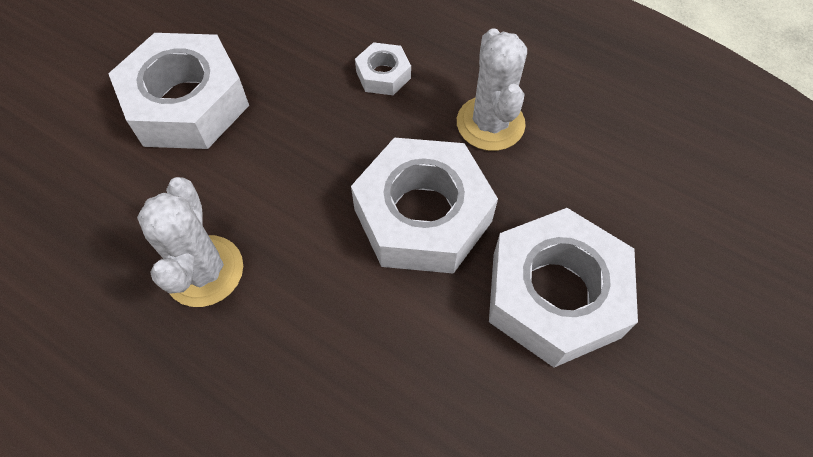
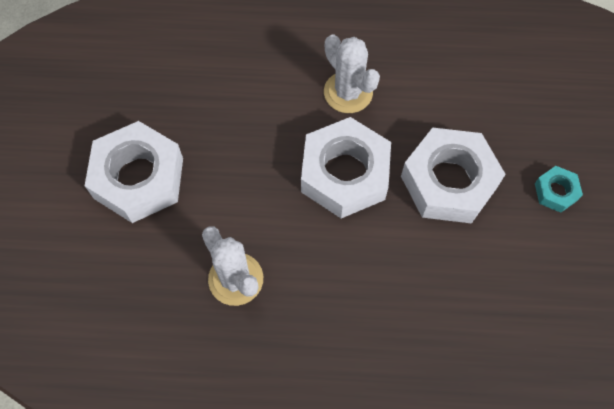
camera: 30 degrees left, 5 degrees up
white nut [355,42,411,95] -> none
none -> turquoise nut [535,166,583,212]

